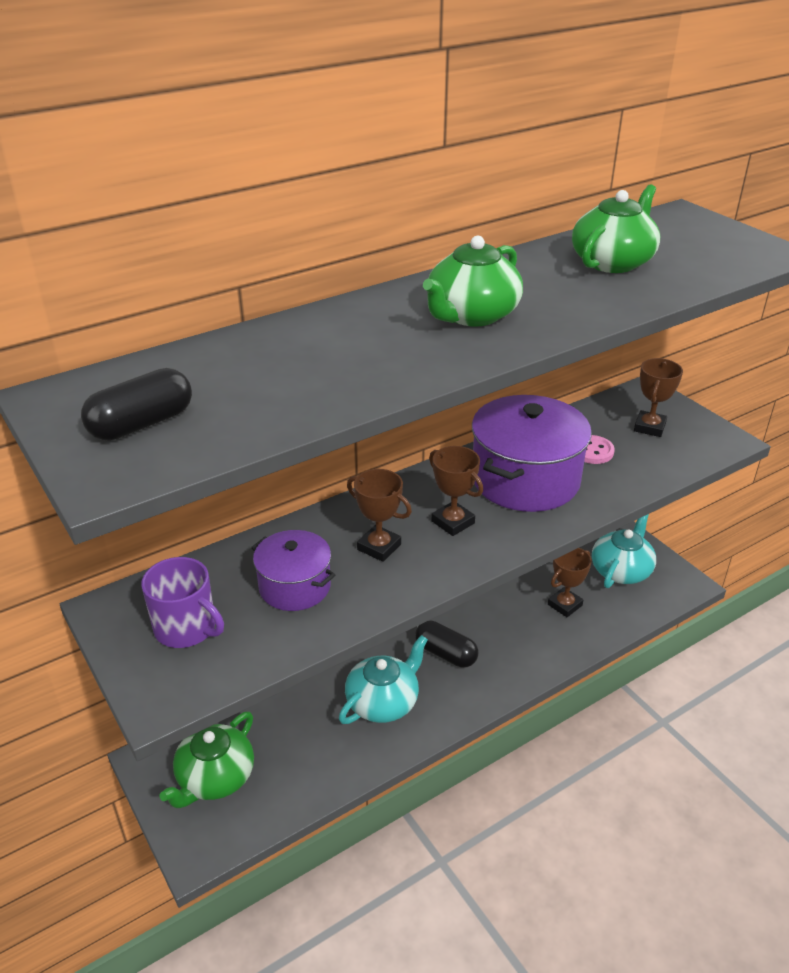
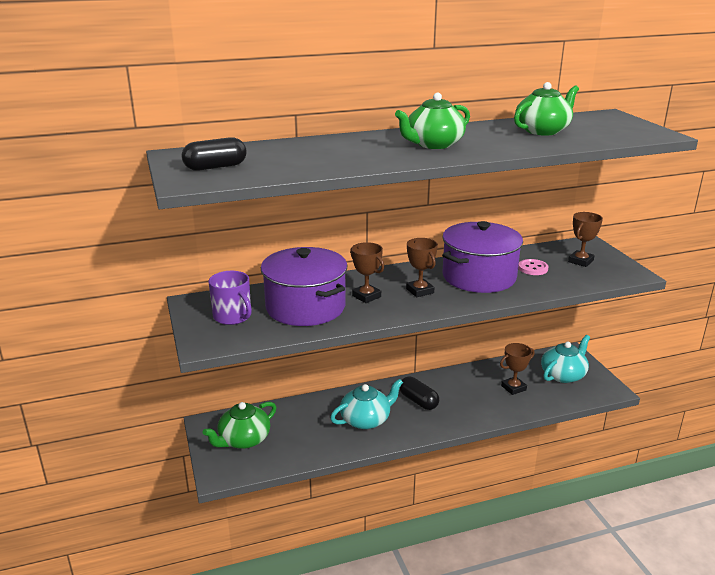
camera: 15 degrees right, 10 degrees down
purple pot [251,530,335,611] -> purple pot [261,247,347,326], size x1.74

